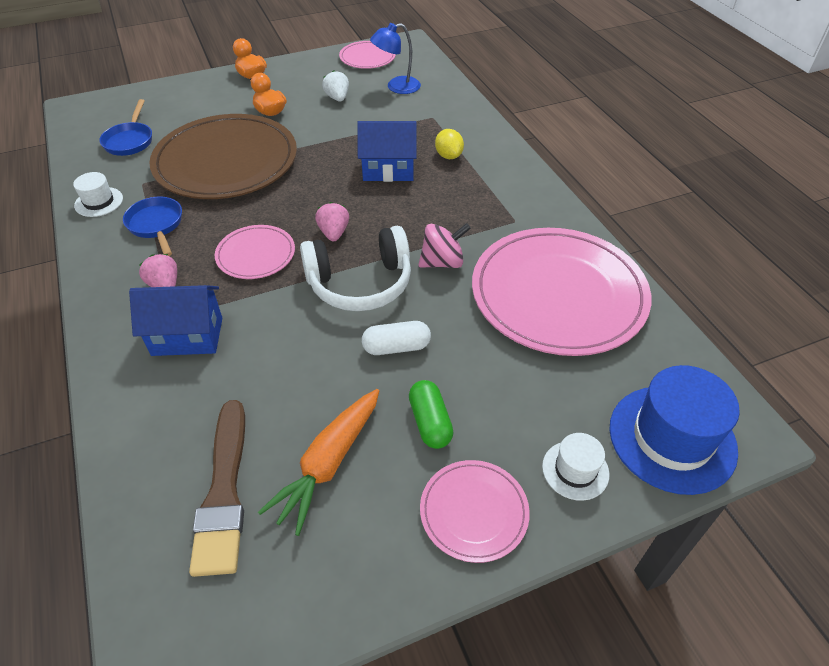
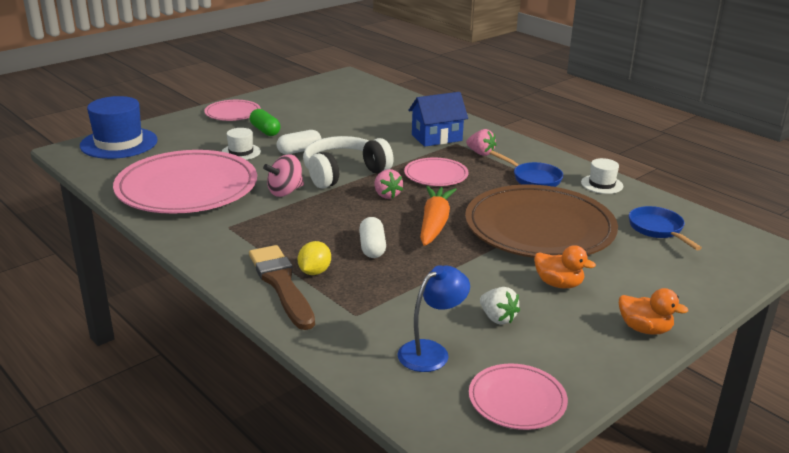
camera: 160 degrees right, 20 degrees down
brown brush [189,400,245,577] -> brown brush moved to [249,245,315,330]
orange carrot [258,389,379,536] -> orange carrot moved to [420,186,457,246]
blue house [357,121,417,182] -> white capsule [359,217,386,258]
yellow lemon [435,129,464,159] -> yellow lemon turned 60 degrees clockwise [298,241,331,275]
white hat [542,433,609,501] -> white hat moved to [221,128,261,160]

